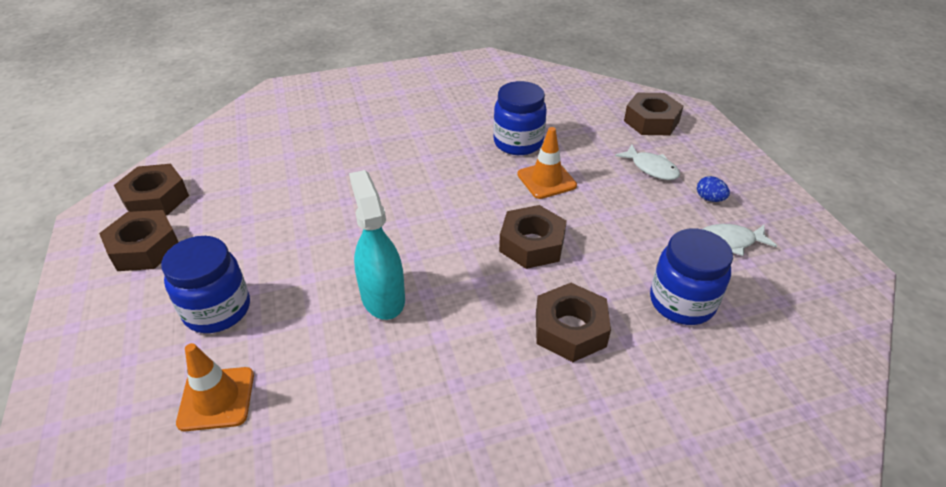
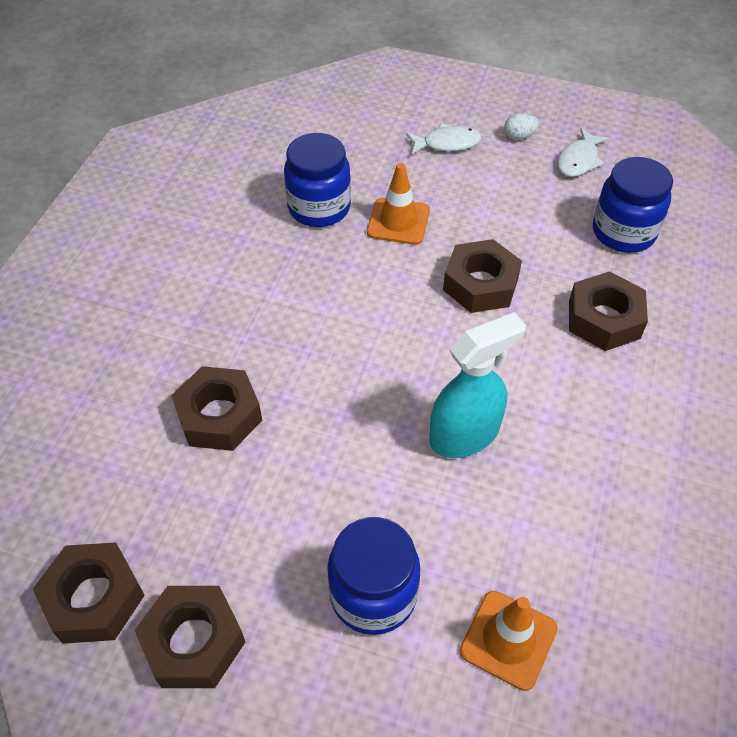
camera: 55 degrees left, 10 degrees up
turquoise spray bottle [349,170,405,320] -> turquoise spray bottle turned 135 degrees clockwise [430,312,526,458]
brown nut [624,93,683,135] -> brown nut moved to [171,366,262,451]
blue egg [697,176,730,202] -> white egg [504,113,539,140]

